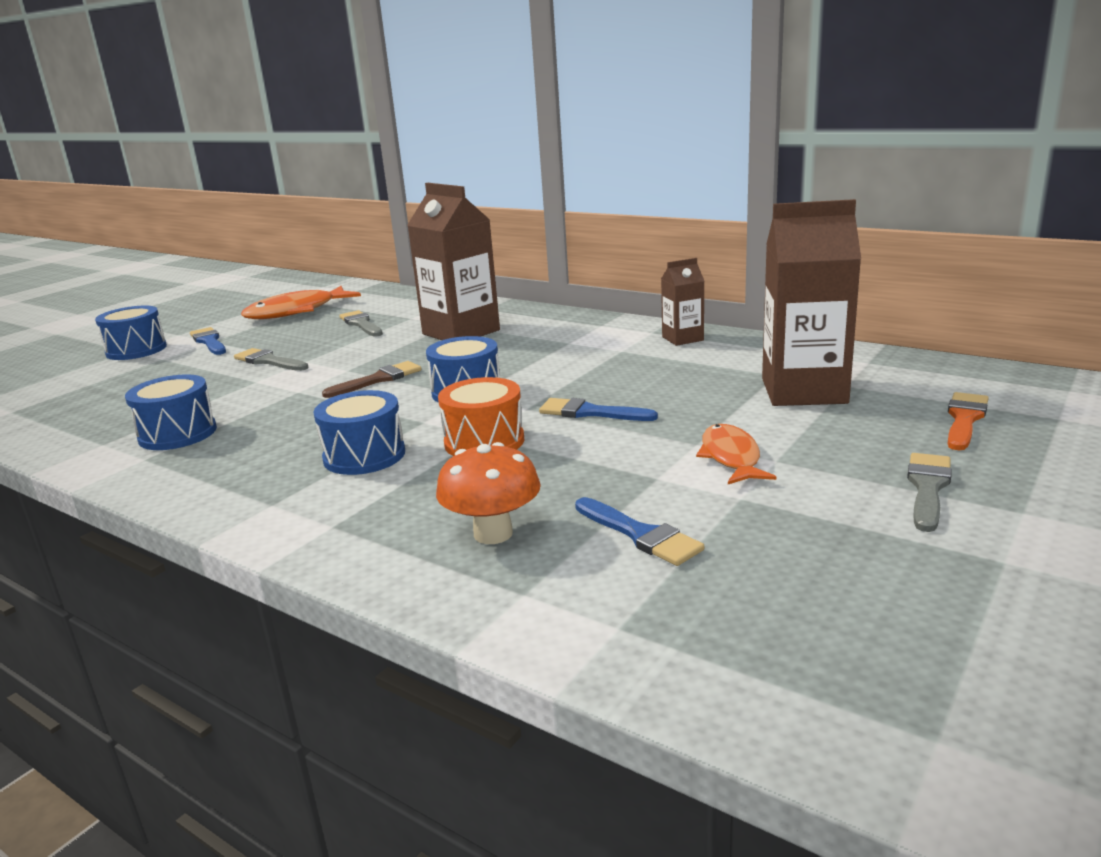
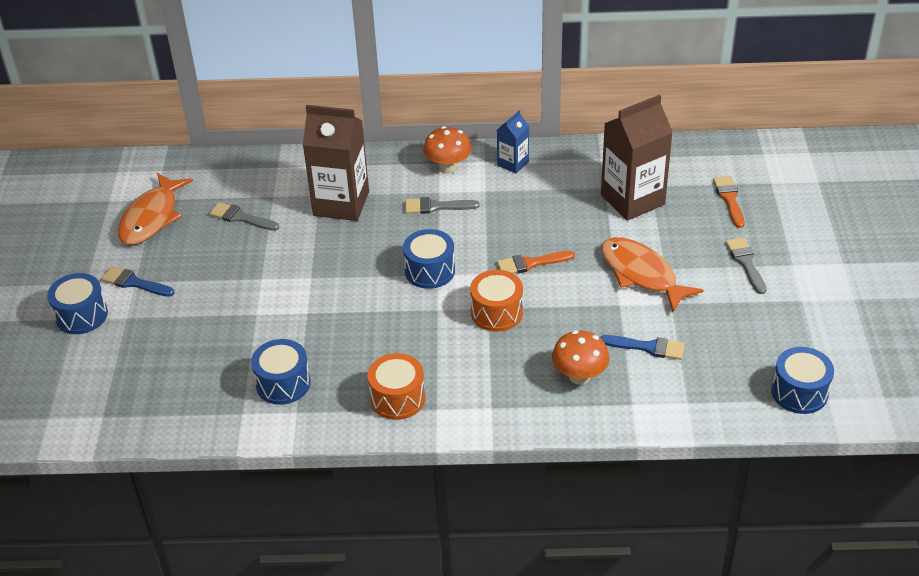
camera: 35 degrees left, 20 degrees up
grey brush [234,348,308,371] -> grey brush moved to [405,197,480,214]
blue drum [313,390,405,475] -> blue drum moved to [771,347,834,414]
brown brush [322,361,421,398] -> none
blue brush [539,398,658,421] -> orange brush [497,251,575,274]
brown carton [661,258,704,346] -> blue carton [497,110,529,174]
orange fish [696,424,776,484] -> orange fish [601,237,704,312], size x1.60
none -> orange drum [367,353,425,420]
none -> orange mushroom [423,126,472,174]

